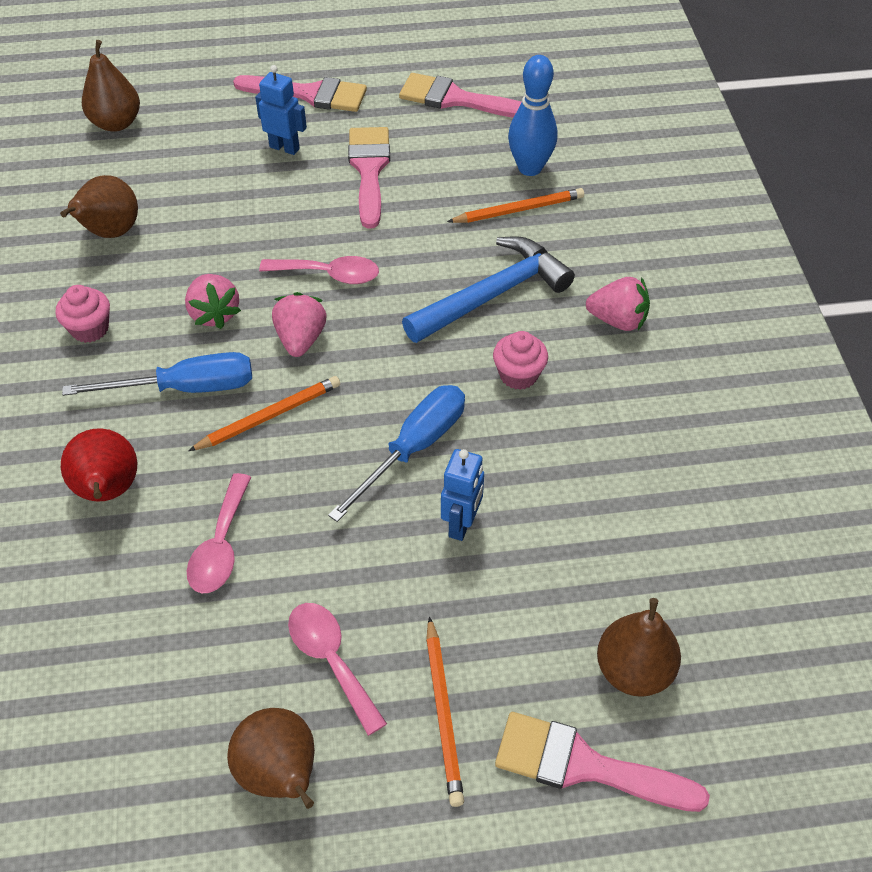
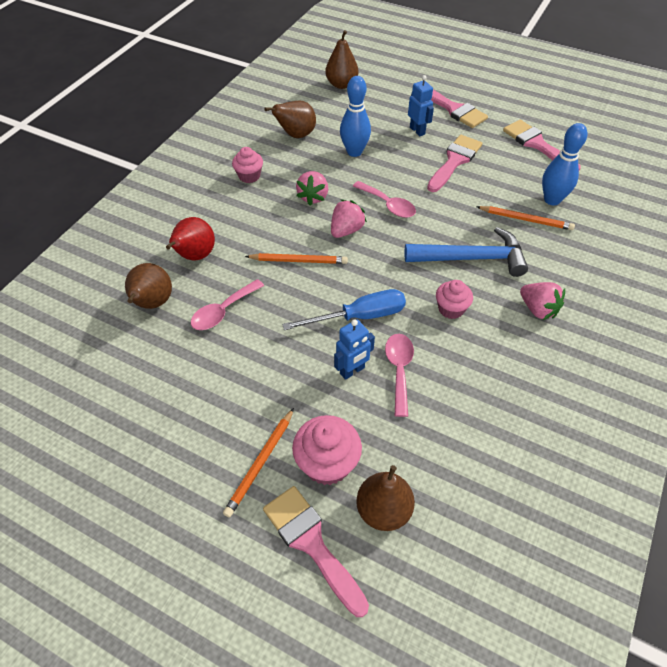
camera: 35 degrees right, 0 degrees up
blue screwdriver [62,352,252,396] -> none
brown pear [227,708,315,809] -> brown pear moved to [125,263,172,309]
pink spoon [288,603,387,736] -> pink spoon moved to [385,334,414,417]
none -> pink cupcake [292,415,362,485]
none -> blue bowling pin [340,76,371,157]

